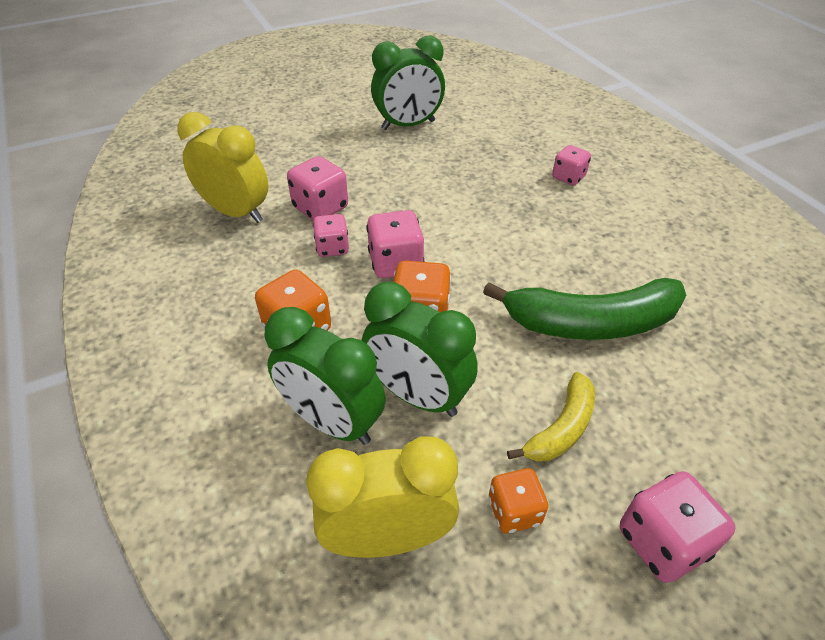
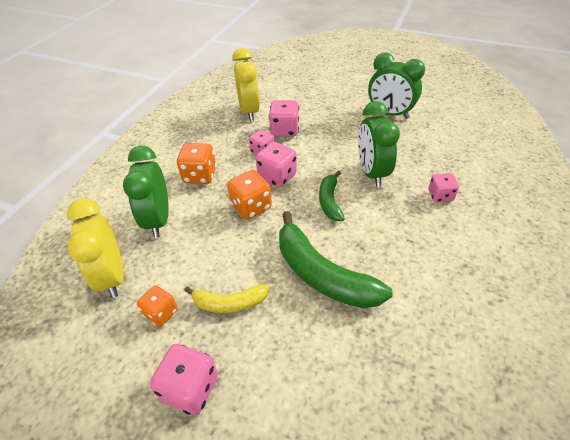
camera: 50 degrees right, 0 degrees up
yellow clock [306,436,459,558] -> yellow clock turned 150 degrees counterclockwise [67,198,124,298]
green clock [362,282,478,417] -> green clock moved to [358,101,400,187]
none -> green banana [319,171,345,221]

